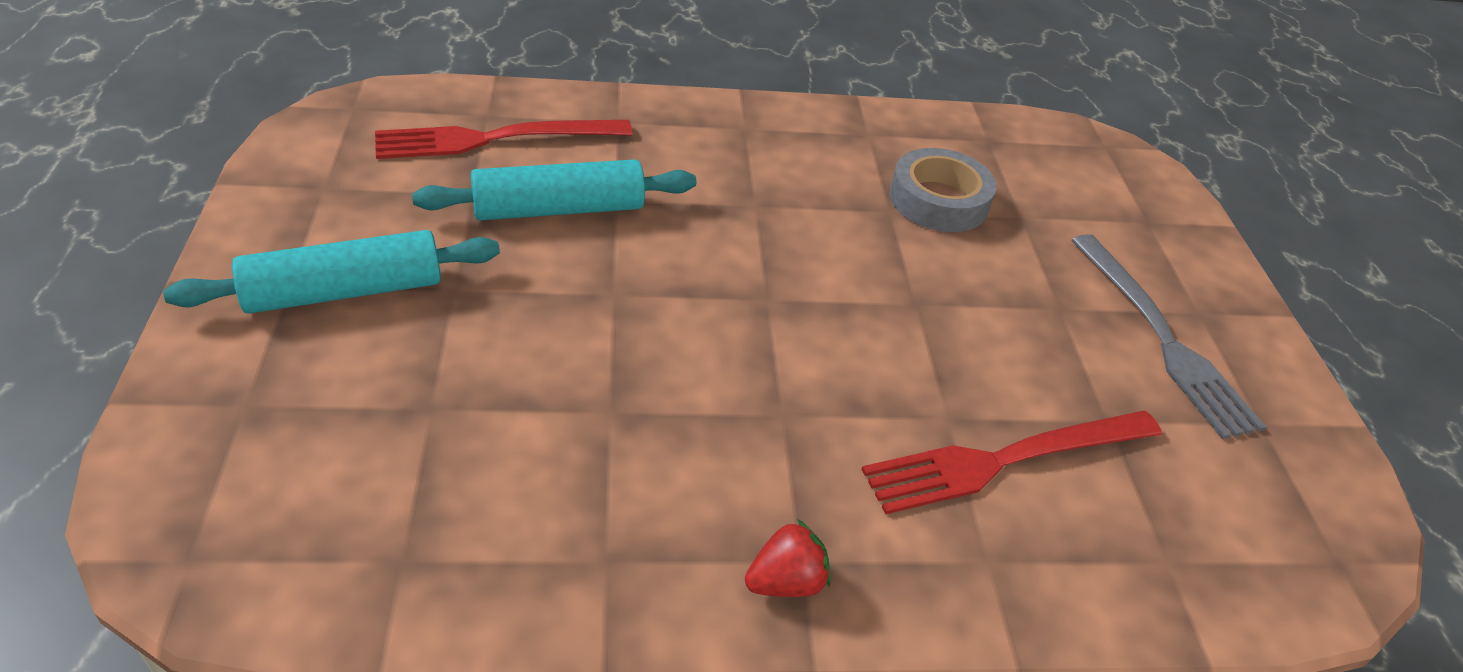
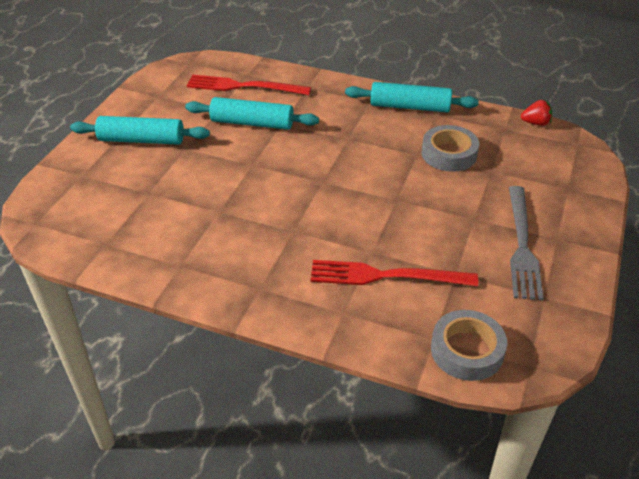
camera: 30 degrees right, 0 degrees up
red strawberry [745,519,831,597] -> red strawberry moved to [521,100,552,126]
none -> turquoise rolling pin [345,82,479,113]
none -> grey tape [431,310,507,381]

